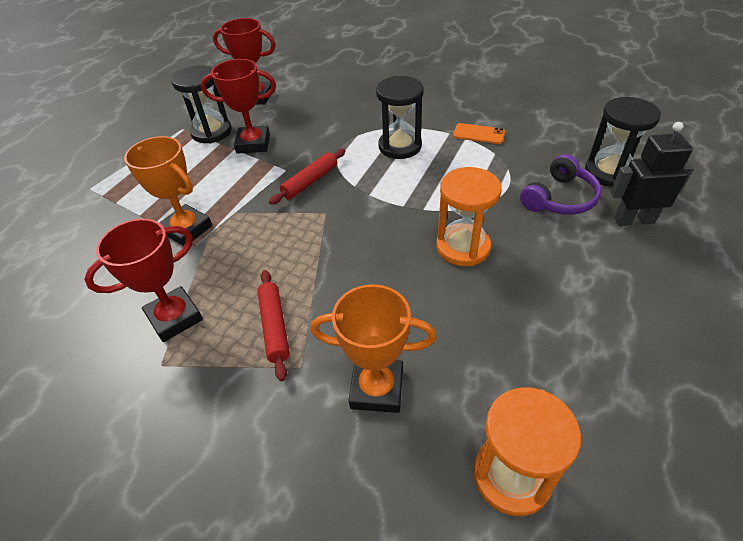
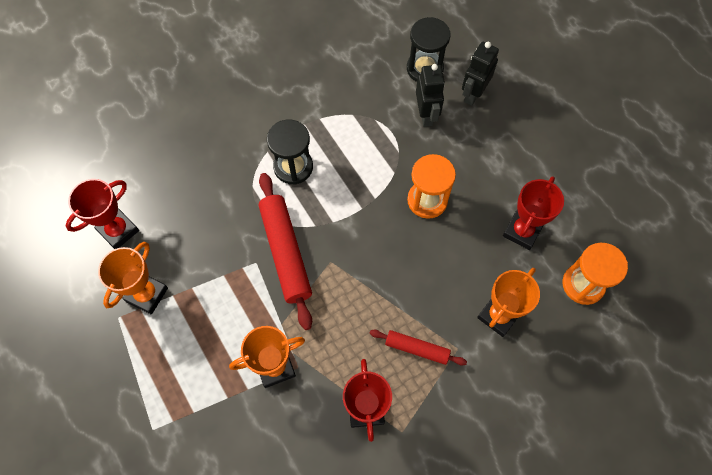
camera: 60 degrees left, 20 degrees up
black hourglass [171,65,232,143] -> orange trophy [98,242,168,314]
red trophy [201,59,276,154] -> red trophy moved to [503,176,564,250]
red rolling pin [269,149,345,205] -> red rolling pin [259,173,312,330], size x1.80
orange phone [453,123,505,144] -> none
purple headphones [520,154,602,215] -> black robot [416,64,445,127]

